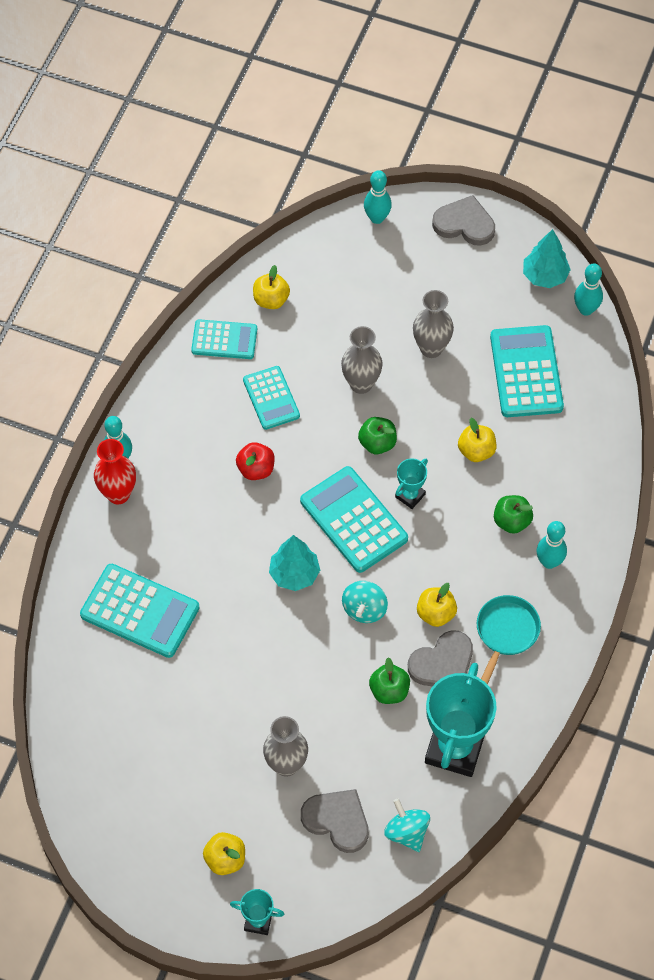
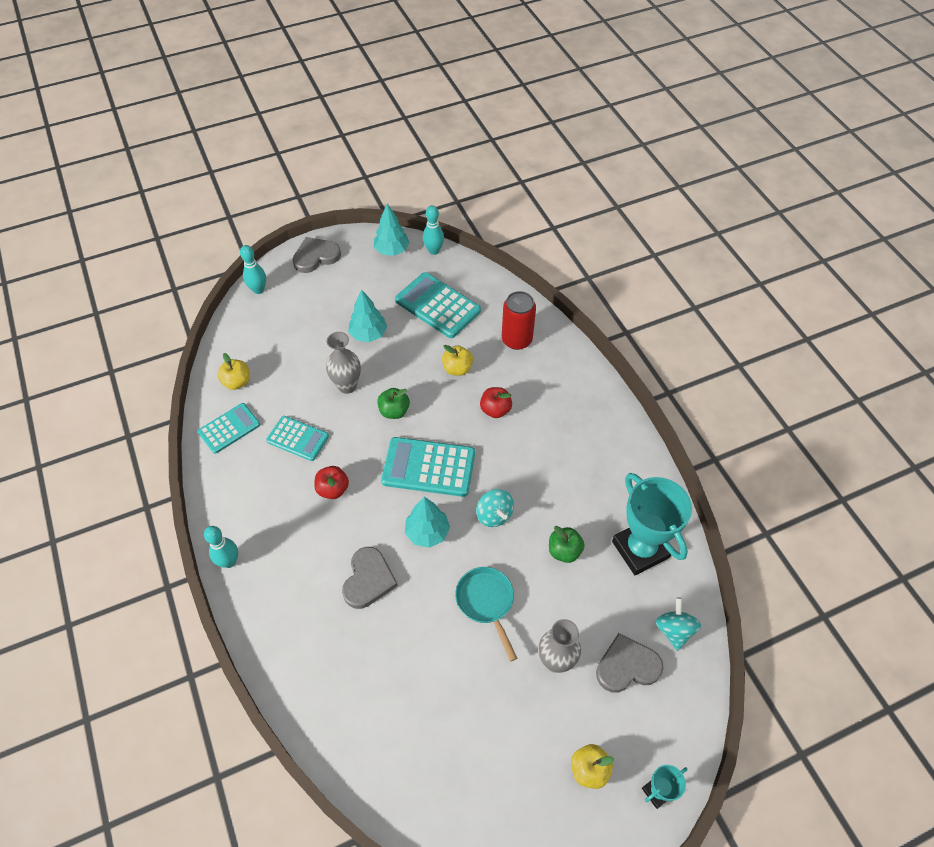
camera: 45 degrees left, 5 degrees down
turquoise calculator [80,564,199,658] -> none
red vase [94,439,136,504] -> none
turquoise spinning top [384,798,430,852] -> turquoise spinning top turned 75 degrees clockwise [656,597,701,651]
turquoise trophy [395,458,428,509] -> none
grey heart [408,630,473,686] -> grey heart moved to [342,547,398,609]
grey vase [413,290,454,358] -> turquoise tree [348,289,387,342]
yellow apple [417,583,457,627] -> none
turquoise pan [477,595,541,685] -> turquoise pan moved to [455,567,517,661]
green apple [494,495,533,534] -> none
turquoise bowling pin [536,521,567,569] -> none
none -> red apple [480,387,512,418]
none -> red can [502,291,536,350]

